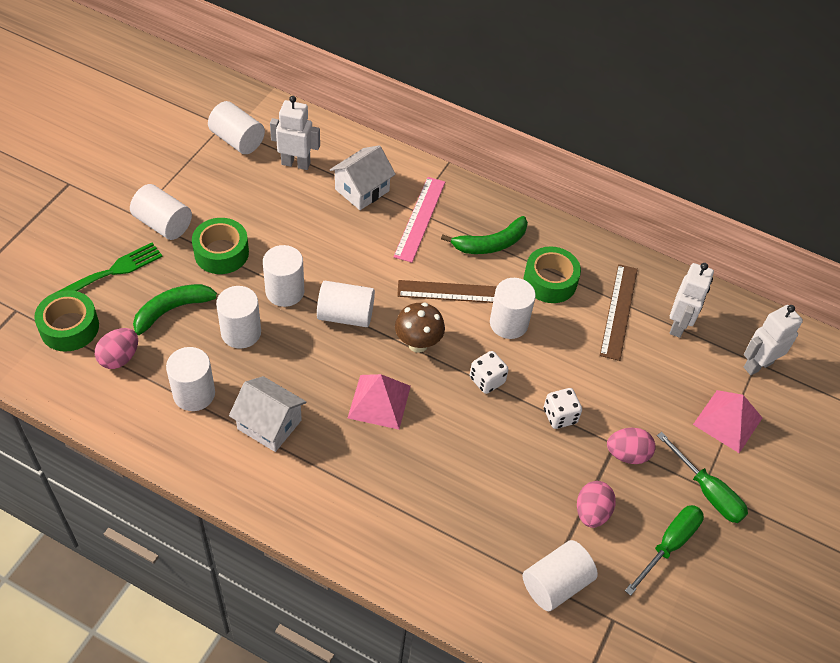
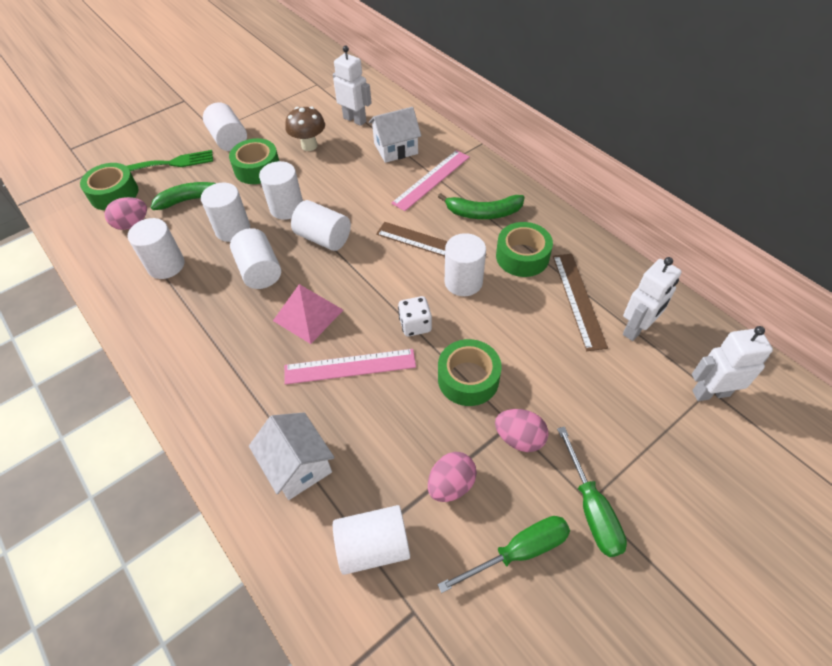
camera: 30 degrees right, 0 degrees up
white cylinder [208,101,265,154] -> white cylinder moved to [230,228,281,289]
white house [229,376,306,452] -> white house moved to [249,413,335,500]
brown mushroom [395,303,445,353] -> brown mushroom moved to [286,106,325,151]
white dice [544,388,582,429] -> green tape [438,339,502,406]
brown ruler [600,264,638,361] -> brown ruler turned 45 degrees counterclockwise [553,254,608,351]
pink pyramid [693,390,762,453] -> none
none -> pink ruler [284,349,416,385]

